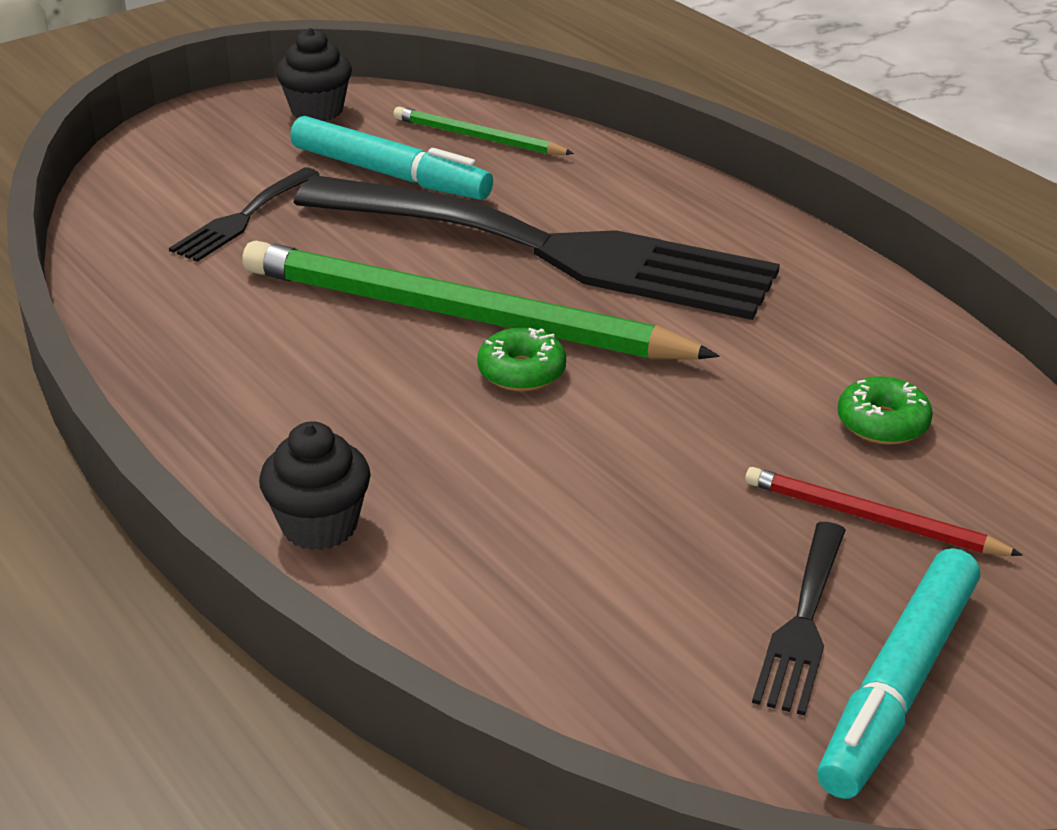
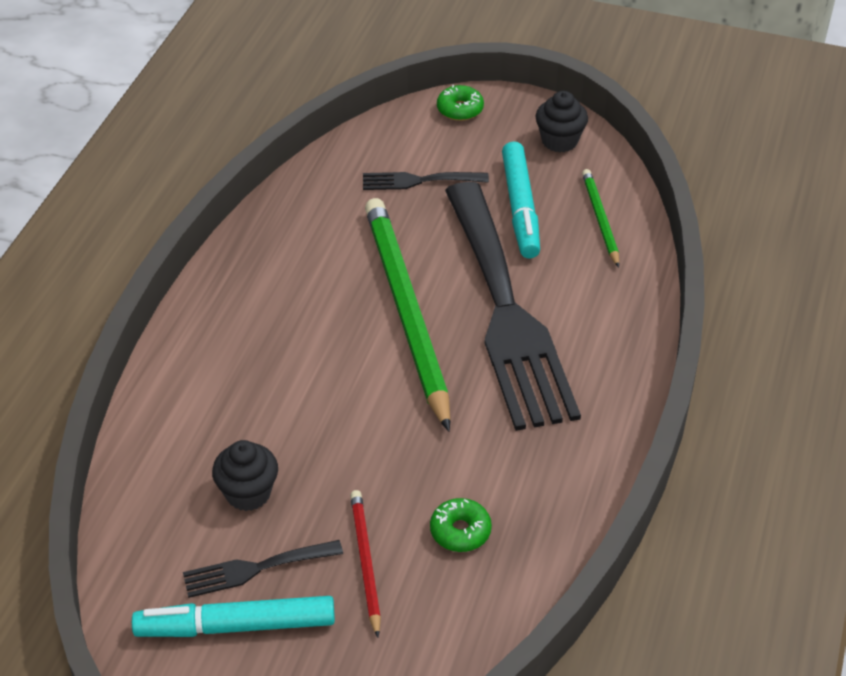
camera: 55 degrees right, 10 degrees up
black cupcake [259,421,371,550] -> black cupcake moved to [212,440,278,511]
green donut [477,327,566,391] -> green donut moved to [437,85,484,121]

